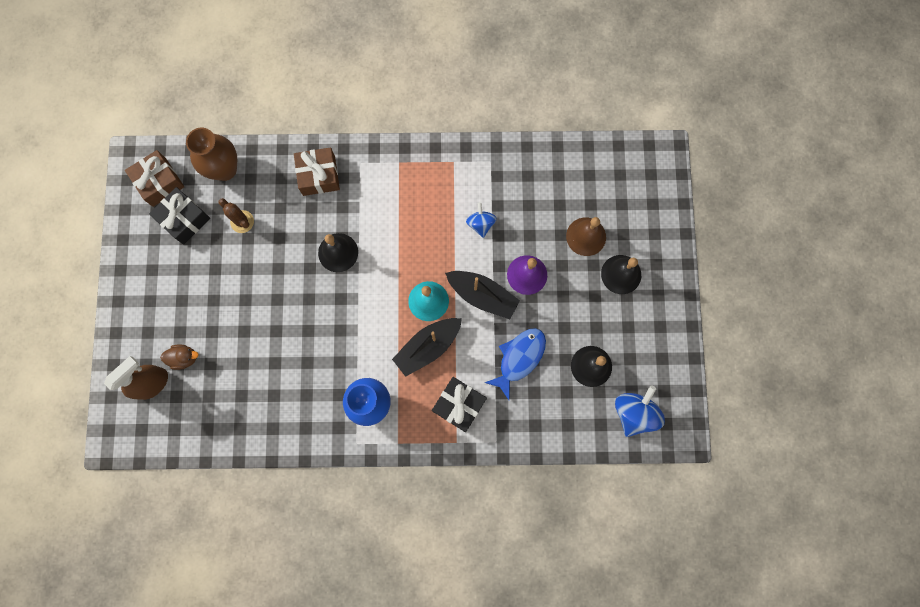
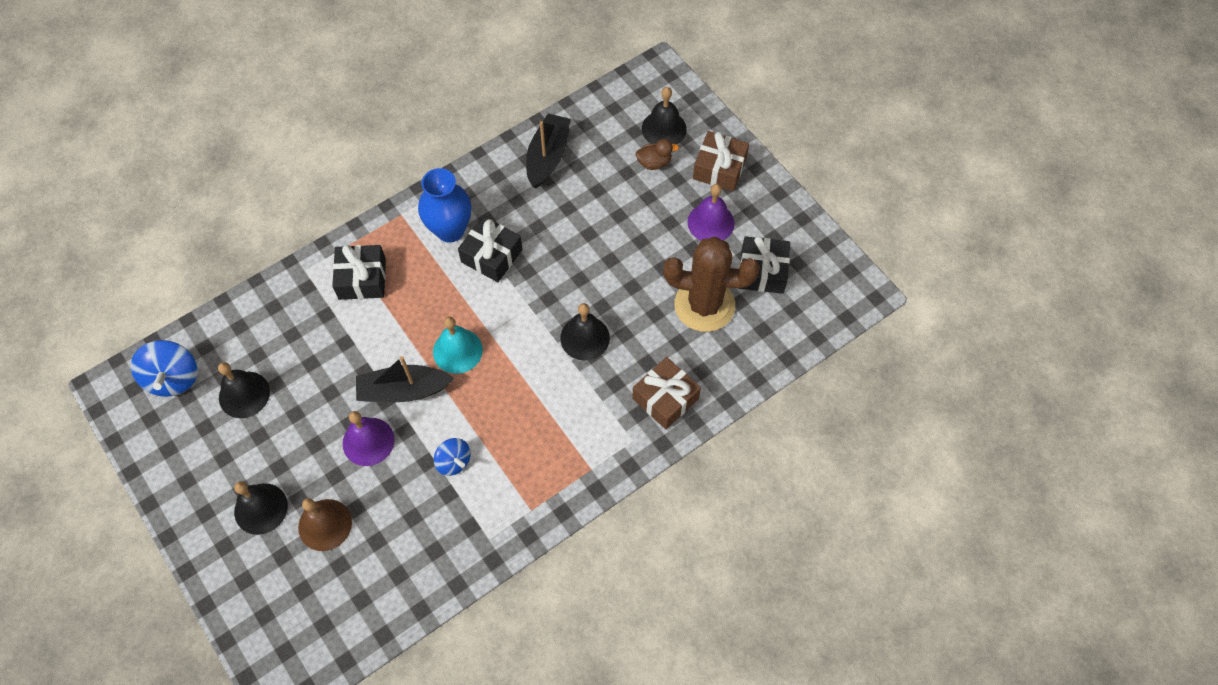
camera: 145 degrees right, 15 degrees down
brown spray bottle [104,356,168,400] -> black bell [642,87,687,144]
brown gift [125,150,184,207] -> brown gift moved to [693,131,749,192]
brown duck [160,345,199,370] -> brown duck turned 150 degrees counterclockwise [635,139,679,170]
brown vase [186,128,237,181] -> none
brown cactus [218,198,254,233] -> brown cactus [663,236,760,332], size x2.09
black boat [392,318,462,377] -> black boat moved to [526,113,571,188]
blue fish [485,328,546,400] -> none
none -> black gift [458,216,523,282]
none -> purple bell [688,184,735,241]

